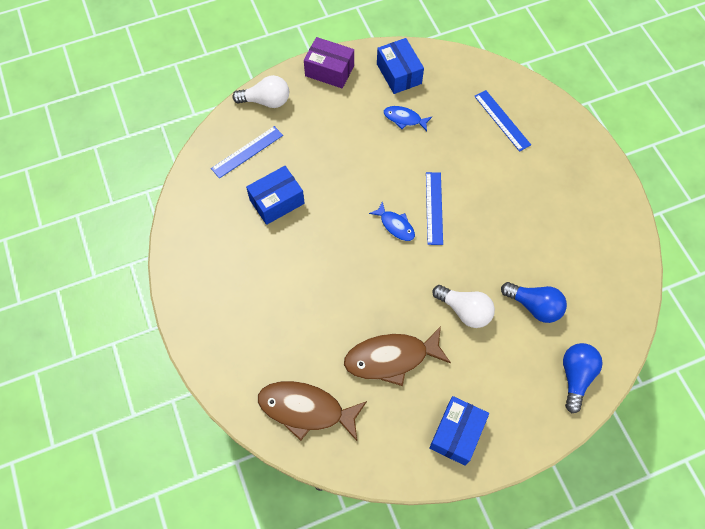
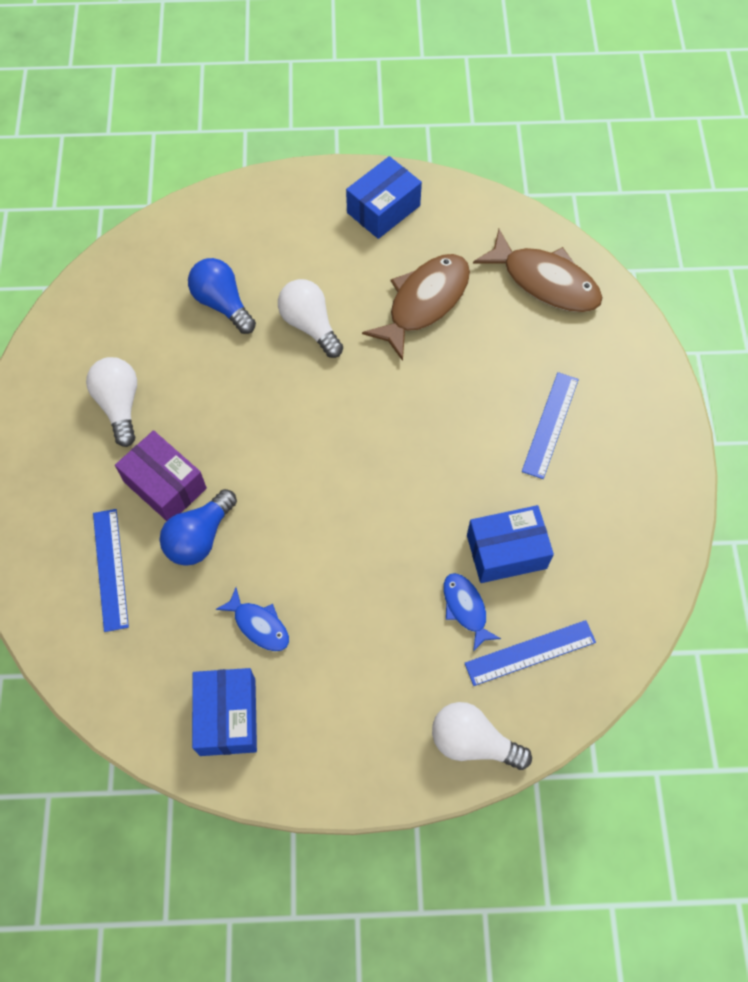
camera: 160 degrees left, 0 degrees up
purple box [304,37,354,89] -> purple box moved to [115,430,207,521]
brown fish [344,326,451,386] -> brown fish turned 60 degrees counterclockwise [362,254,470,361]
blue fish [369,201,415,241] -> blue fish moved to [443,573,501,652]
blue ruler [426,172,443,245] -> blue ruler moved to [522,372,579,479]
blue light bulb [563,343,603,413] -> blue light bulb moved to [160,489,237,566]
none -> white light bulb [86,357,137,447]

